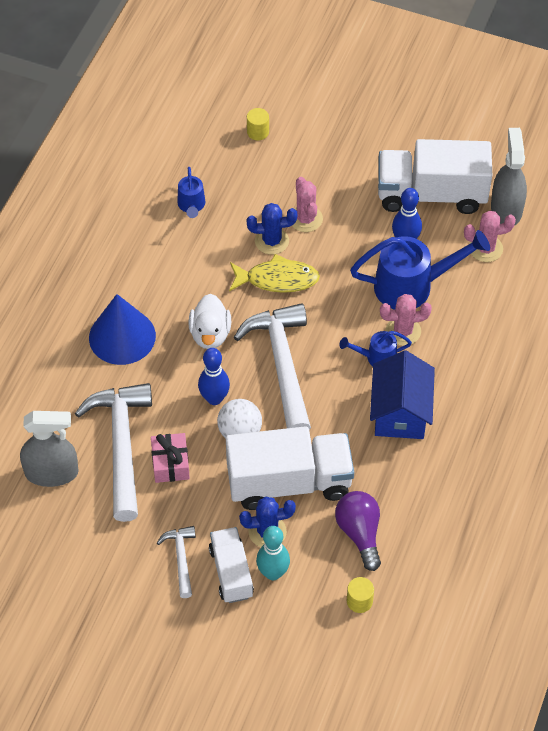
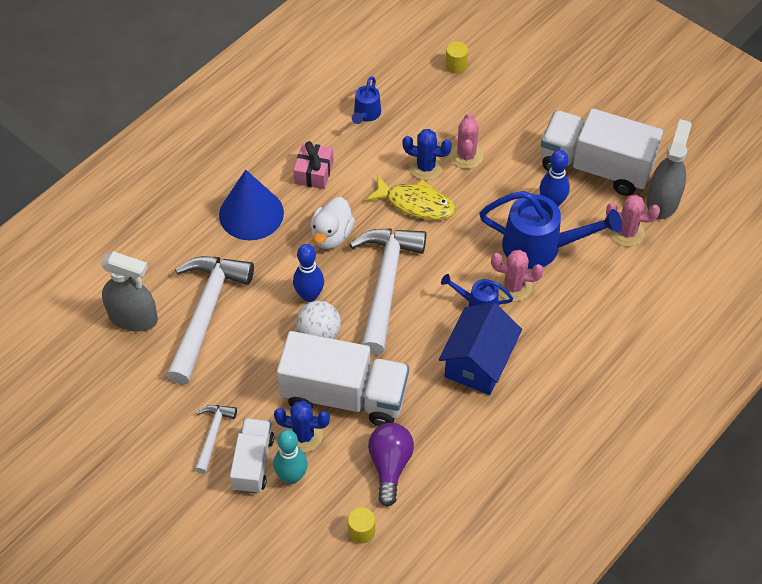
camera: 20 degrees right, 0 degrees up
pink gift [151,433,190,483] -> pink gift moved to [293,141,334,189]

